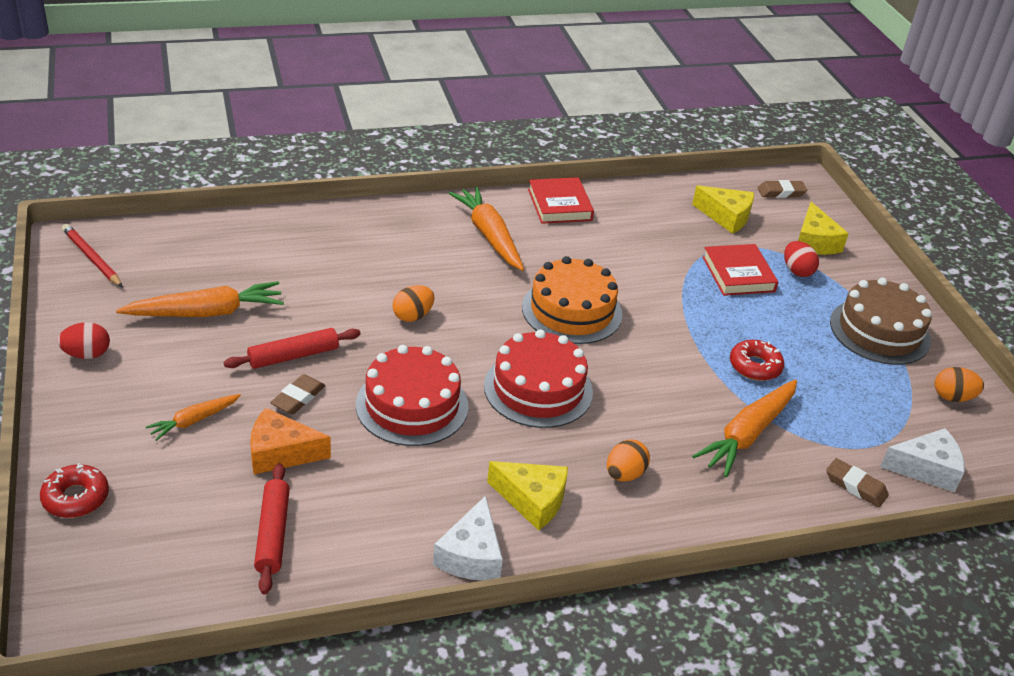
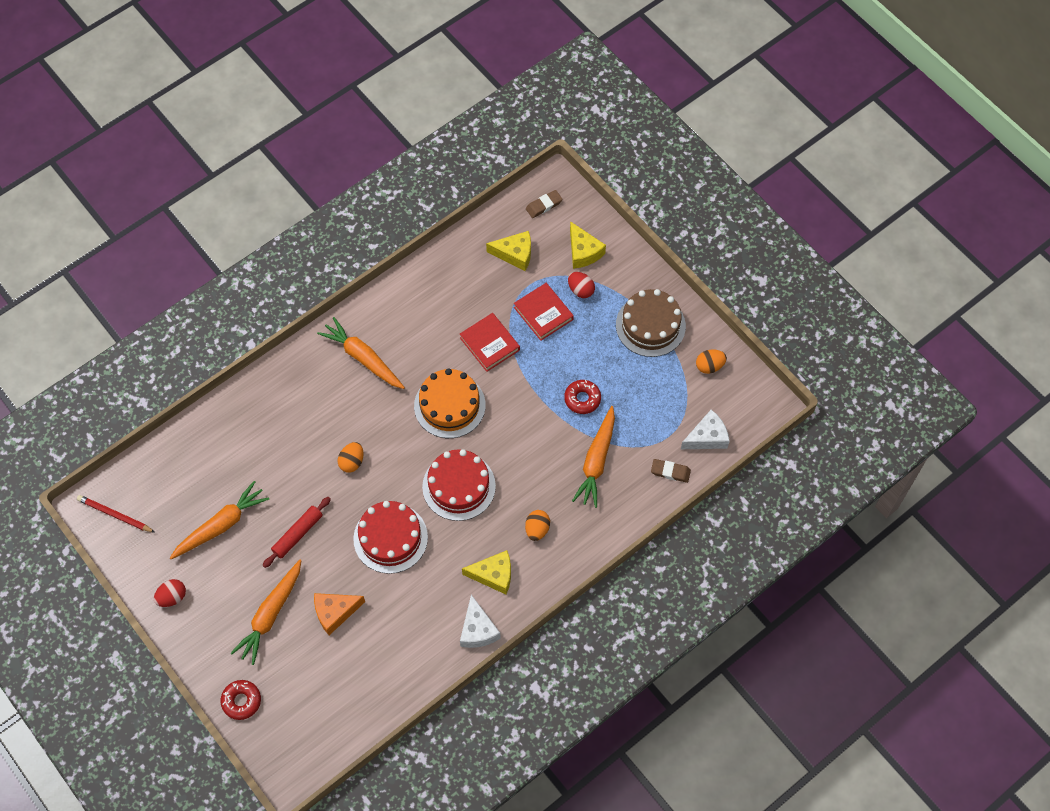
camera: 20 degrees left, 25 degrees up
orange carrot [146,394,241,441] -> orange carrot [231,560,301,665], size x1.80
red rolling pin [254,463,290,594] -> none
brown eraser [270,374,325,414] -> none
red book [528,177,594,224] -> red book moved to [460,313,520,372]

